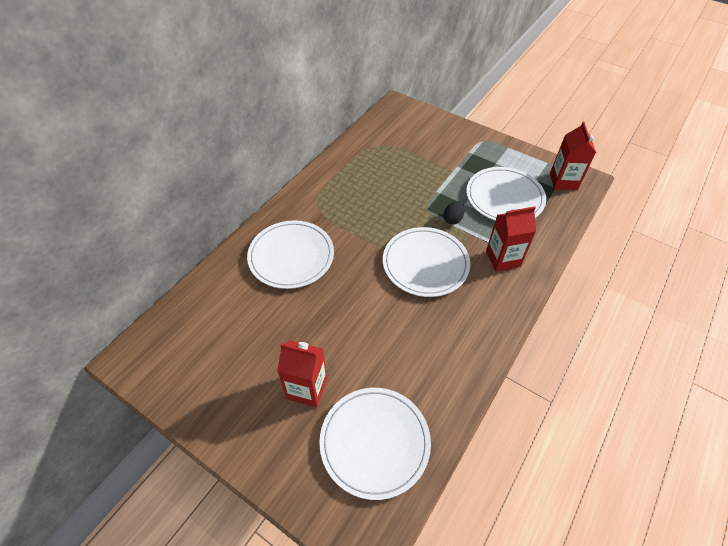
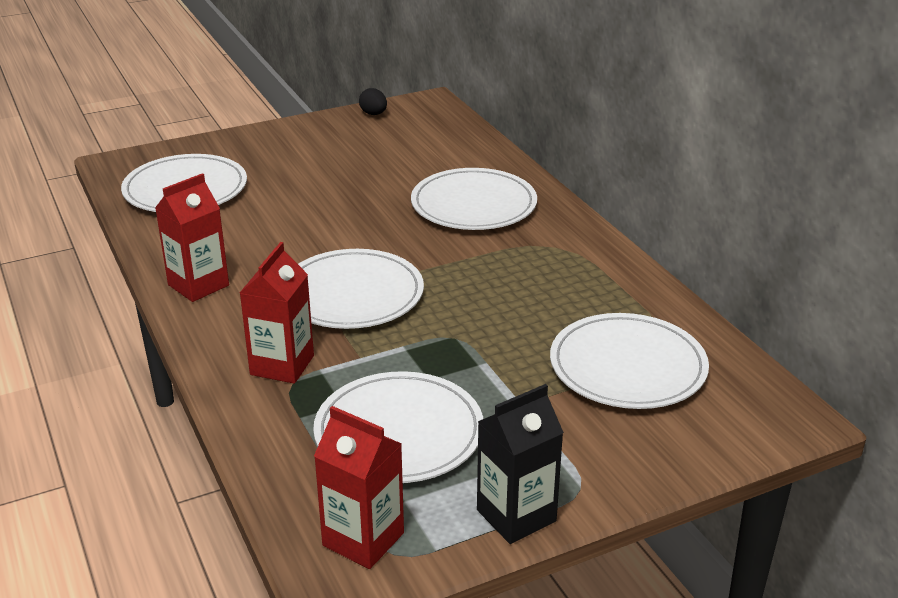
camera: 120 degrees right, 20 degrees down
red carton [277,340,327,407] -> red carton moved to [155,173,229,302]
black egg [444,201,465,224] -> black egg moved to [359,88,387,115]
none -> black carton [477,384,564,544]
none -> white plate [550,313,709,409]

